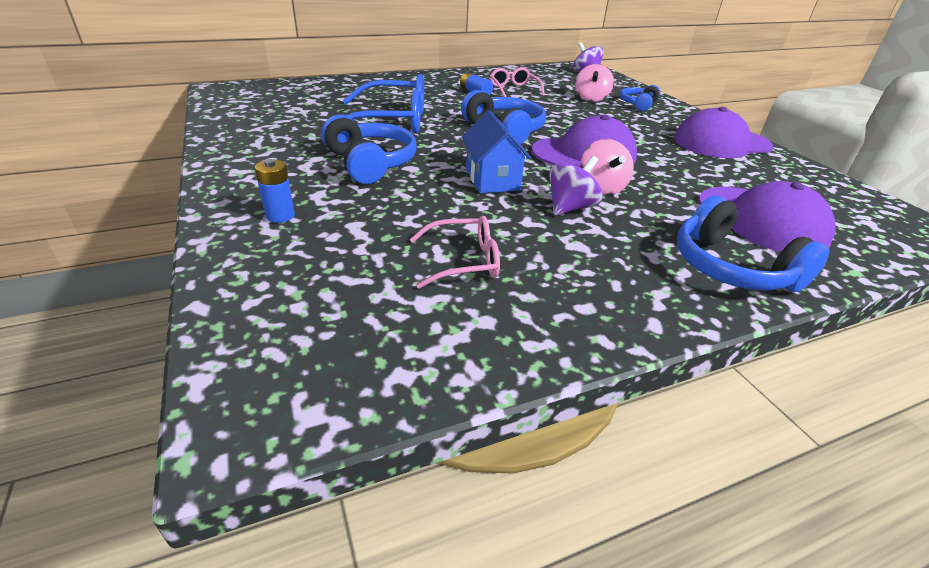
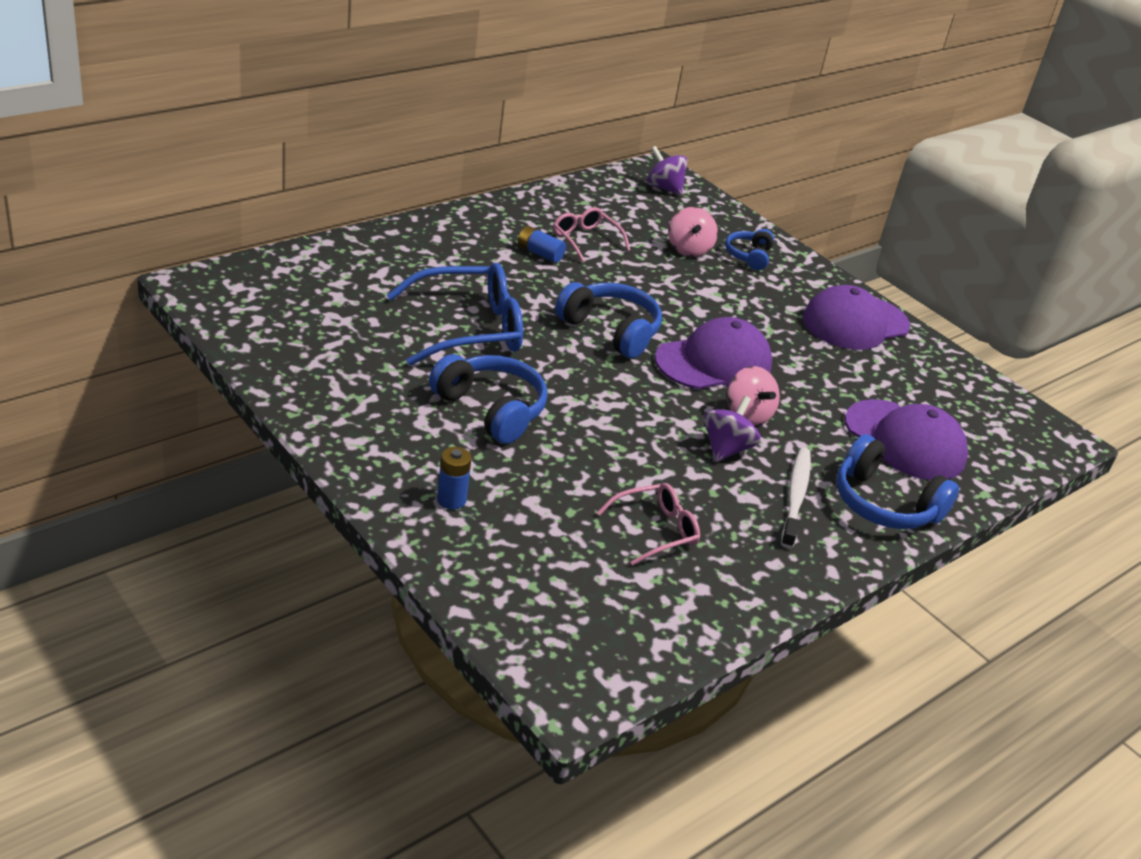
camera: 20 degrees left, 0 degrees up
blue house [462,110,532,193] -> none
none -> white toothbrush [781,448,811,548]

